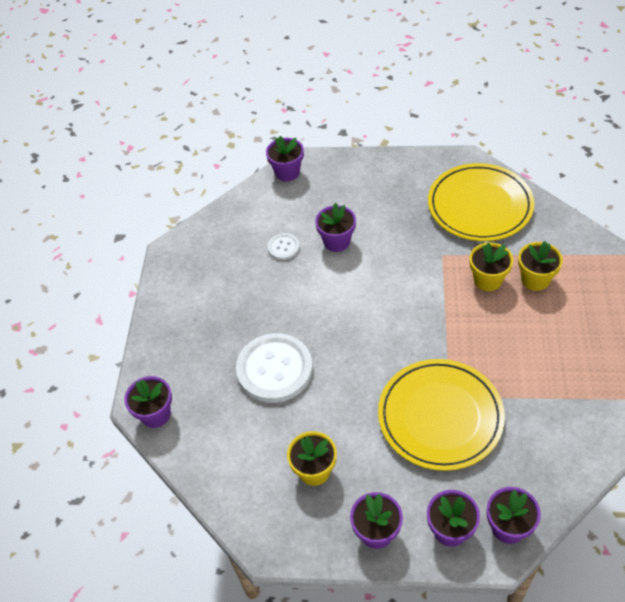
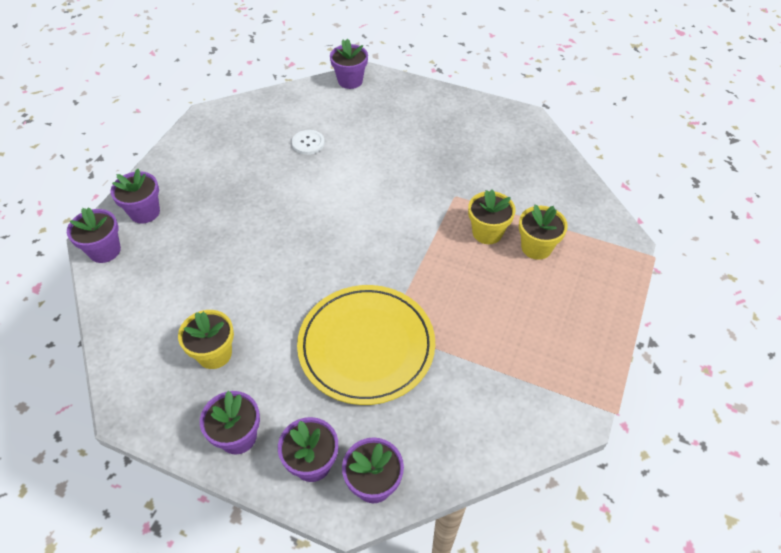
camera: 15 degrees right, 0 degrees up
white button [236,333,313,403] -> none
purple flower pot [315,203,356,252] -> purple flower pot moved to [110,169,160,224]
yellow plate [428,163,535,241] -> none

